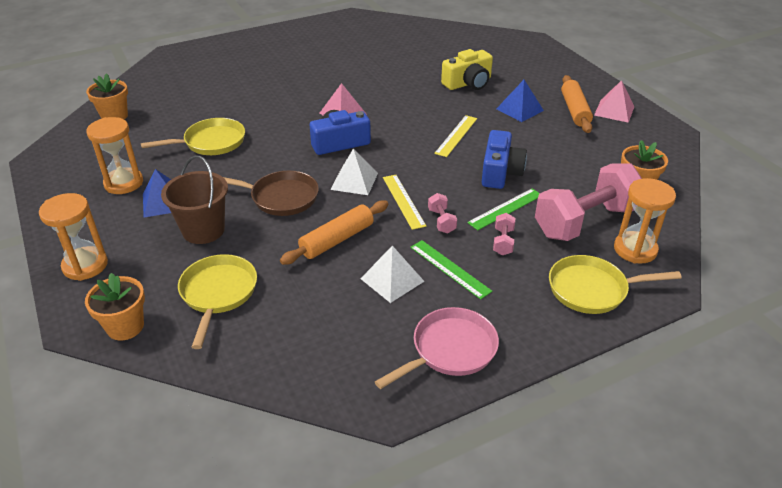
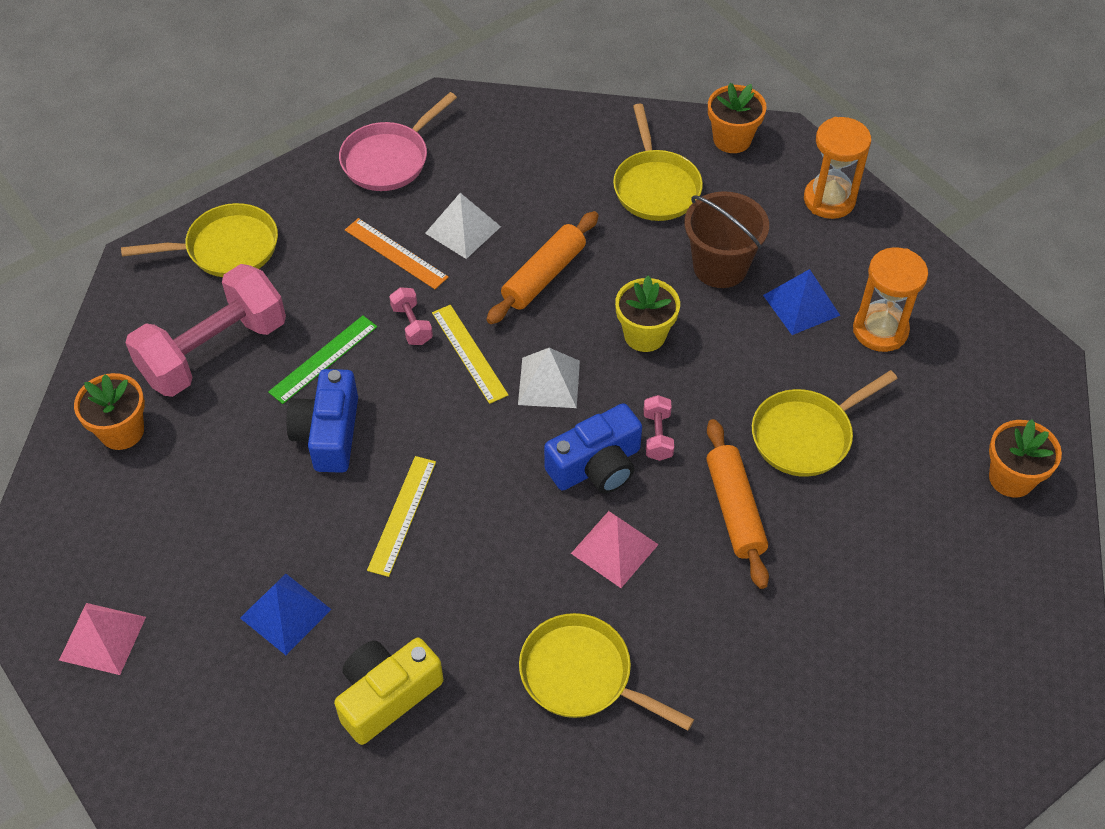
camera: 170 degrees right, 15 degrees up
brown pan [223,171,319,216] -> yellow flower pot [615,276,680,352]
green ruler [410,240,492,300] -> orange ruler [345,218,448,289]
pink dumbbell [493,213,515,255] -> pink dumbbell moved to [644,395,674,461]
orange rolling pin [561,75,593,133] -> orange rolling pin moved to [706,419,769,589]
orange hourglass [614,178,676,263] -> none
none -> yellow pan [519,613,694,731]

